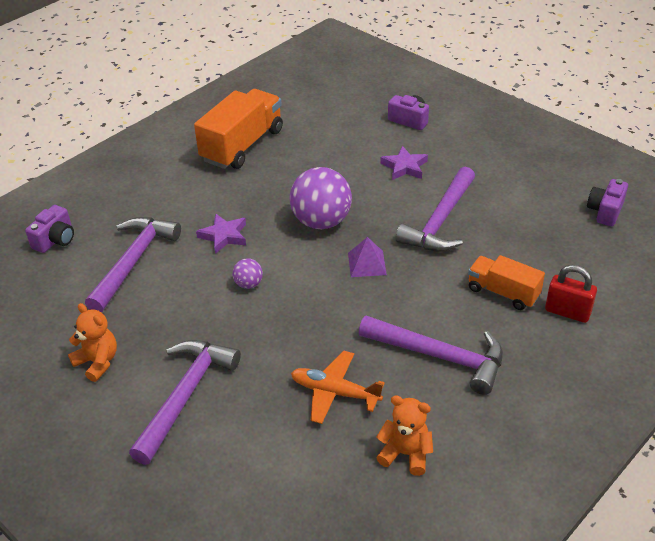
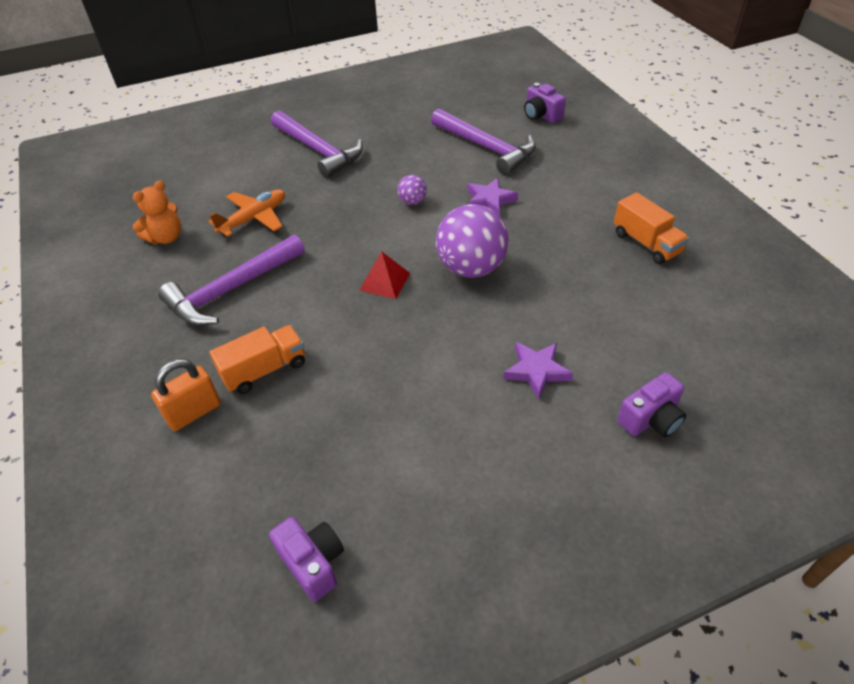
camera: 115 degrees right, 5 degrees up
orange teddy bear [68,303,117,382] -> none
orange truck [194,89,283,169] -> orange truck [614,192,689,264], size x0.60
purple pyramid [348,237,387,277] -> red pyramid [359,251,410,299]
purple hammer [396,167,475,252] -> none
red padlock [545,265,597,323] -> orange padlock [151,359,221,431]

